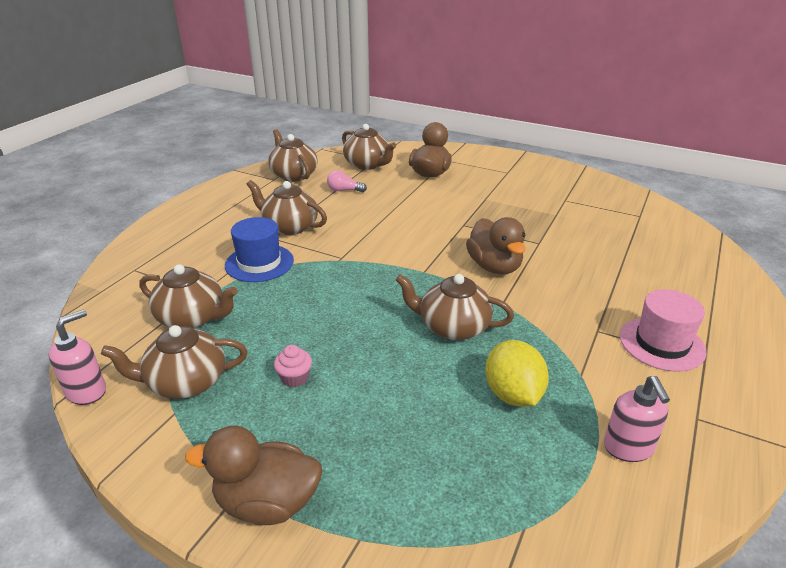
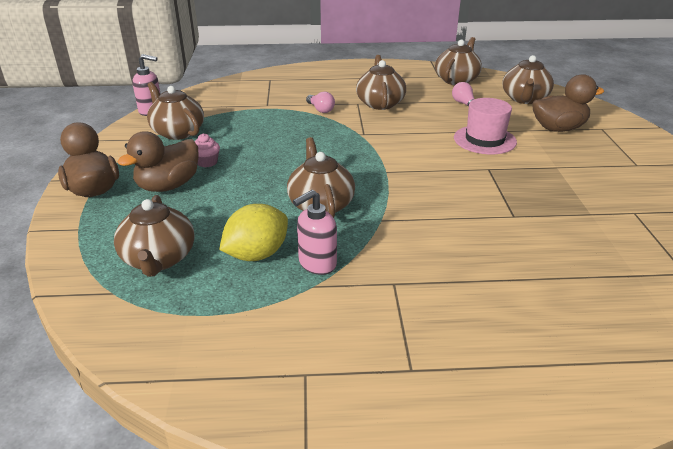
camera: 60 degrees right, 0 degrees up
brown teapot [139,264,238,329] -> brown teapot moved to [114,195,195,277]
blue hat [225,217,294,282] -> pink light bulb [306,92,335,113]
brown duck [466,217,526,275] -> brown duck moved to [117,131,199,192]
pink soap dispenser [604,376,670,462] -> pink soap dispenser moved to [293,190,337,275]
pink hat [620,289,707,372] -> pink hat moved to [454,98,517,154]

